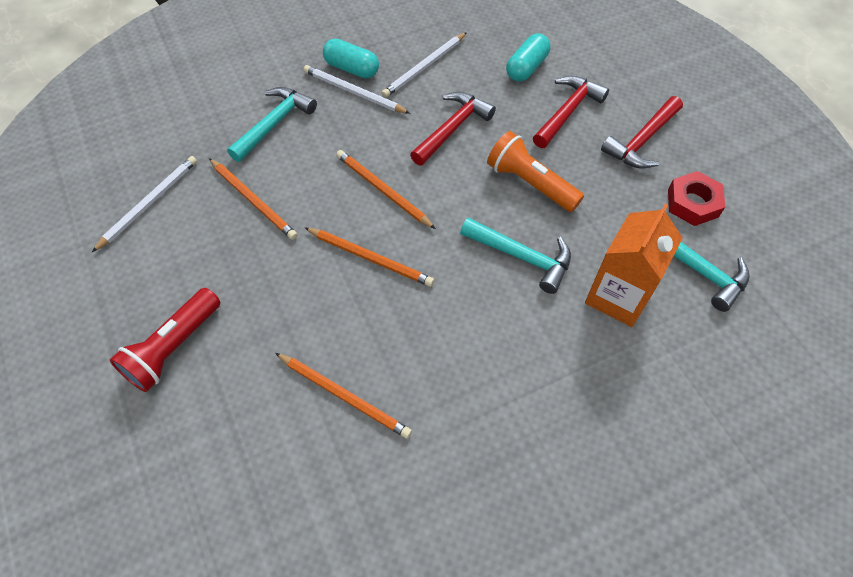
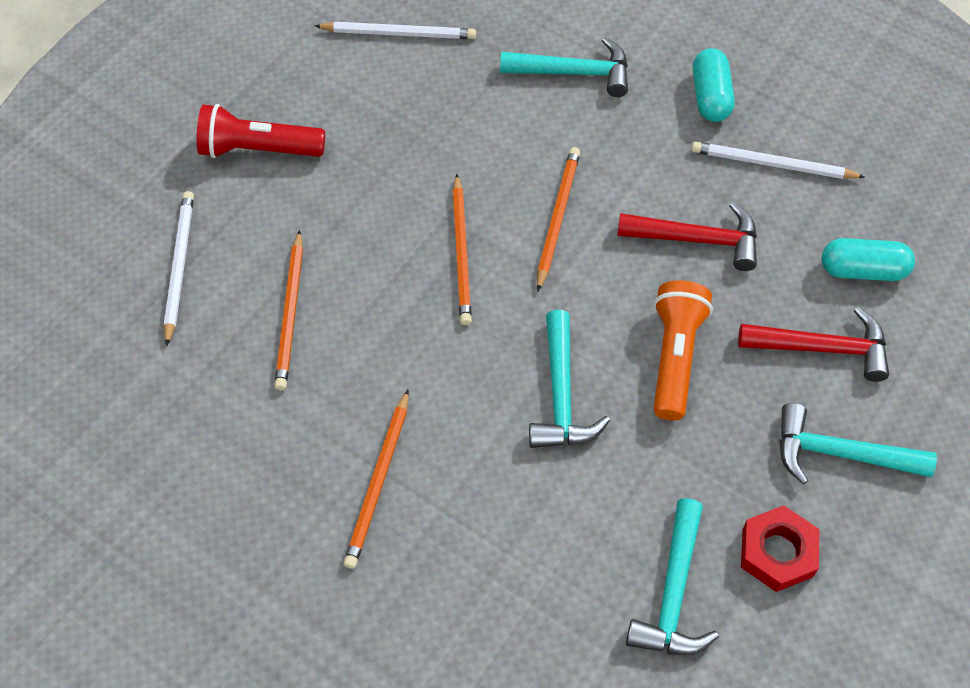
camera: 60 degrees right, 0 degrees up
orange pencil [209,158,298,240] -> orange pencil moved to [344,390,409,569]
white pencil [303,65,410,114] -> white pencil moved to [164,191,194,346]
orange carton [585,204,683,327] -> none
red hammer [601,96,683,169] -> turquoise hammer [779,403,937,485]

